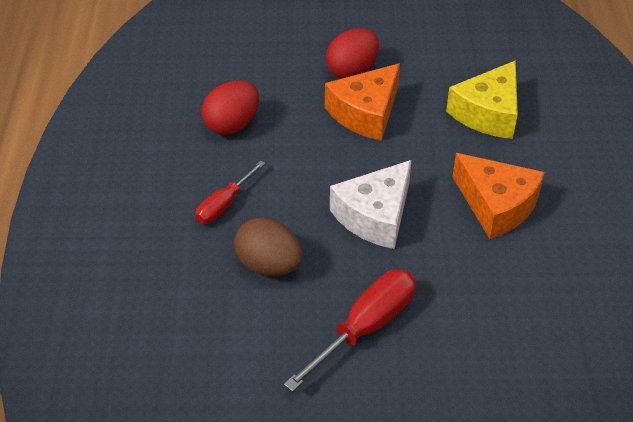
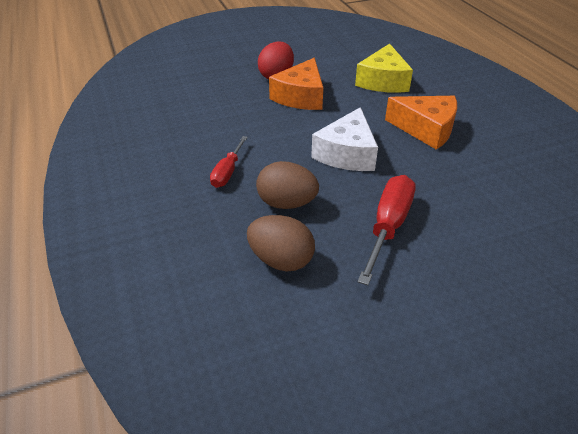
camera: 20 degrees left, 5 degrees down
red egg [202,80,259,135] -> none
none -> brown egg [247,215,315,272]

